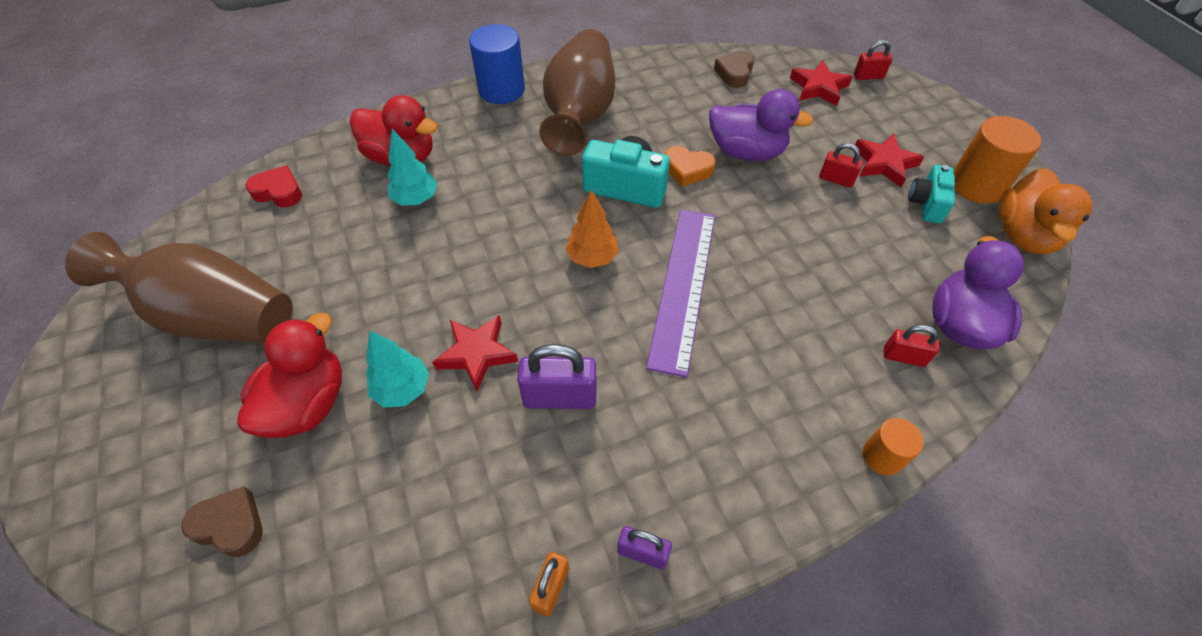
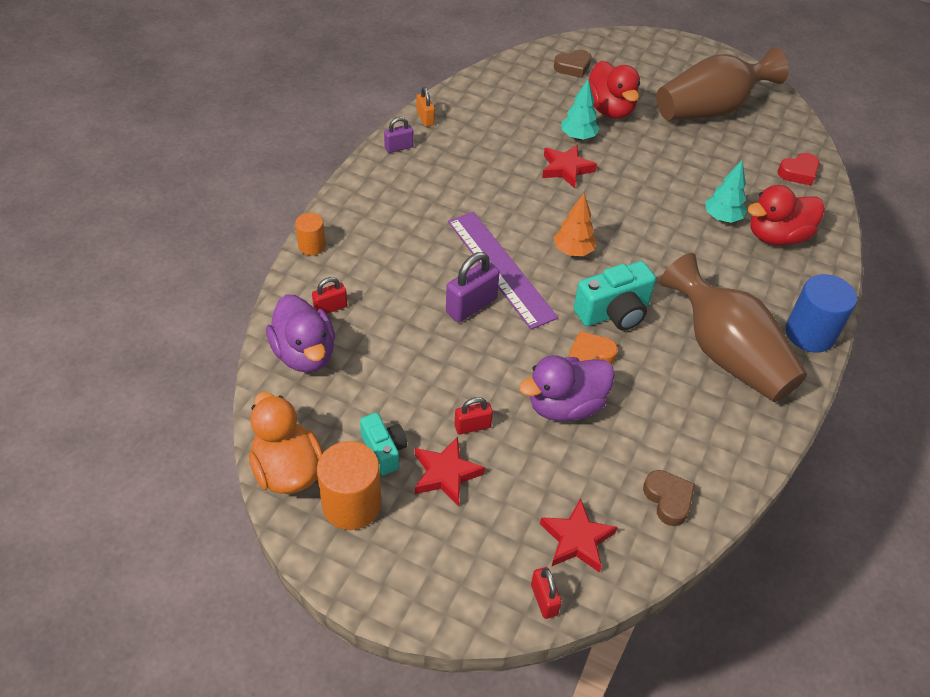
camera: 135 degrees right, 5 degrees down
purple padlock [517,344,597,409] -> purple padlock moved to [446,252,500,322]
red padlock [854,40,893,80] -> red padlock turned 60 degrees counterclockwise [531,567,562,619]

